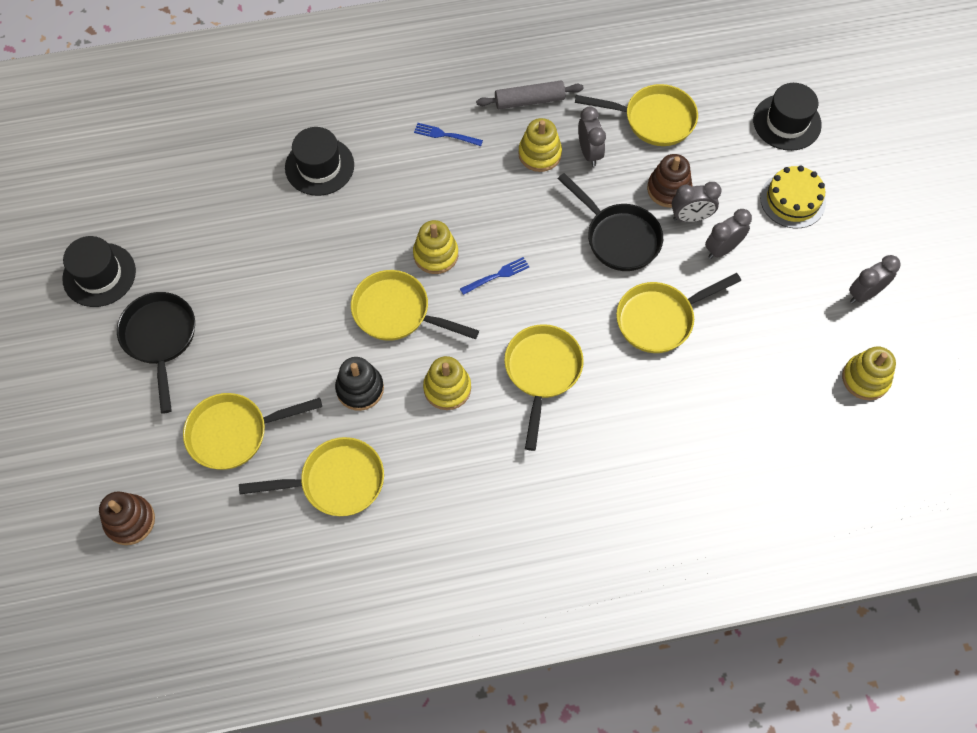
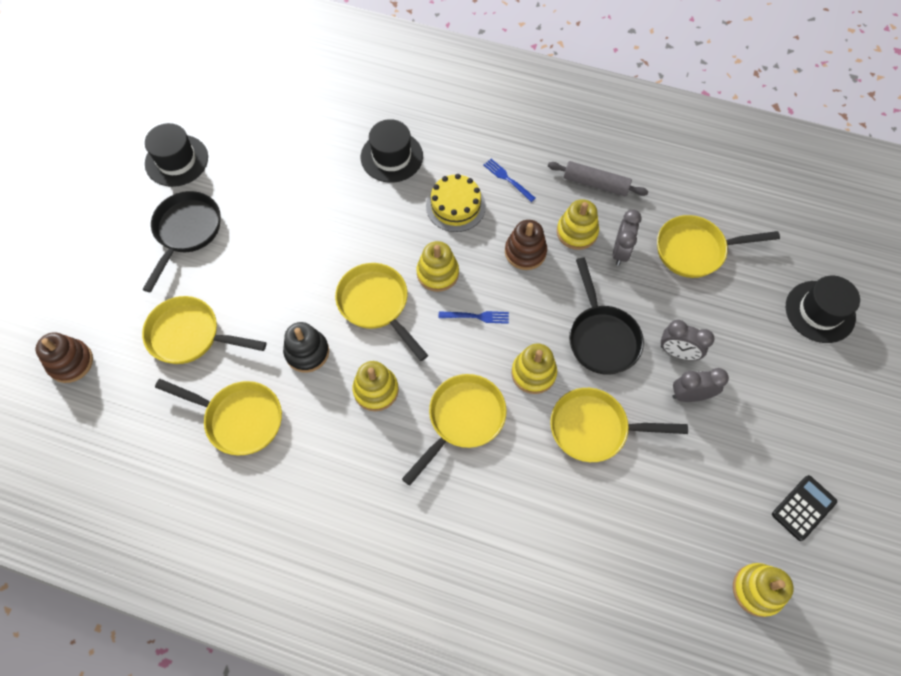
camera: 30 degrees right, 0 degrees up
yellow pan [575,84,698,146] -> yellow pan turned 135 degrees clockwise [657,215,780,278]
brown stacking toy [647,154,692,208] -> brown stacking toy moved to [505,220,547,270]
yellow cake [760,166,826,228] -> yellow cake moved to [426,174,486,232]
grey clock [849,255,901,303] -> black calculator [772,475,837,541]
none -> yellow stacking toy [511,344,557,394]

